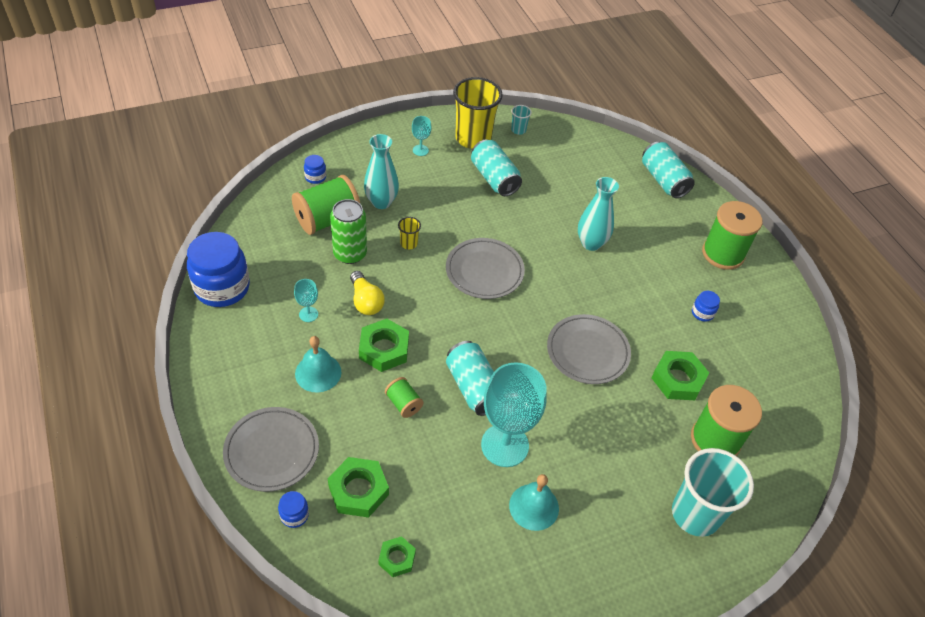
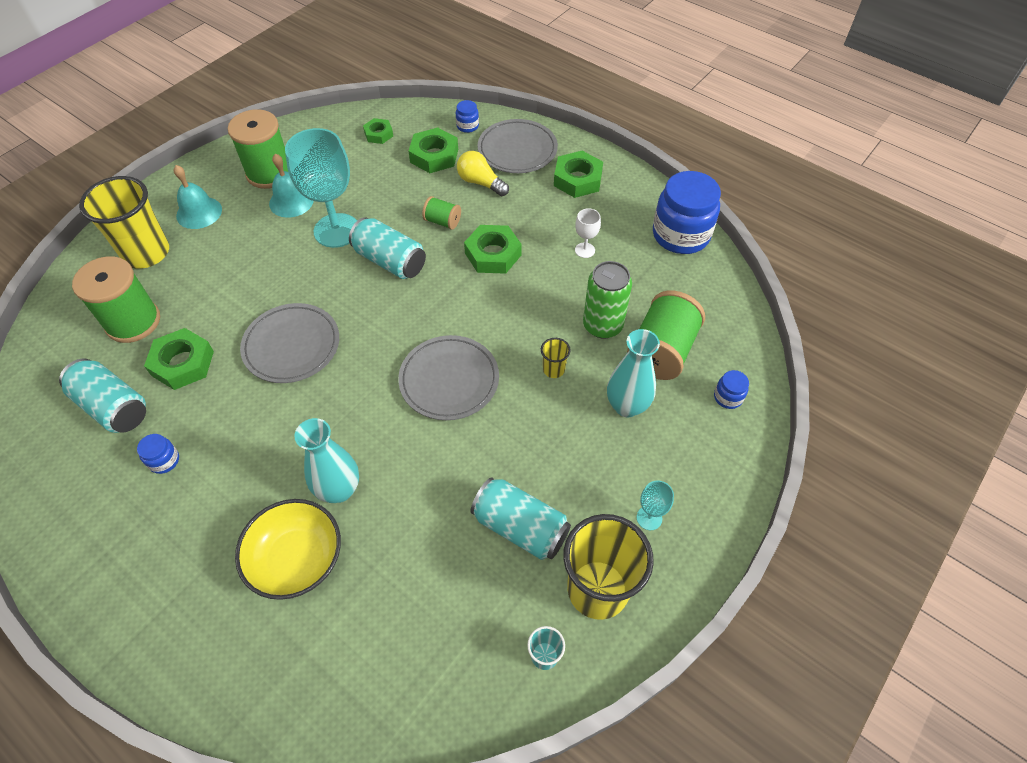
camera: 155 degrees right, 5 degrees up
turquoise goblet [294,279,318,322] -> white goblet [575,208,601,258]
turquoise bell [295,336,341,392] -> turquoise bell moved to [174,165,222,229]
yellow light bulb [350,271,385,315] -> yellow light bulb moved to [457,151,509,196]
turquoise can [642,142,695,198] -> turquoise can moved to [59,359,146,433]
turquoise cup [672,448,754,537] -> yellow cup [79,176,169,269]
green spool [702,201,762,270] -> green spool moved to [228,109,288,189]
none -> yellow bowl [235,499,341,600]
none -> green nut [554,151,603,198]

